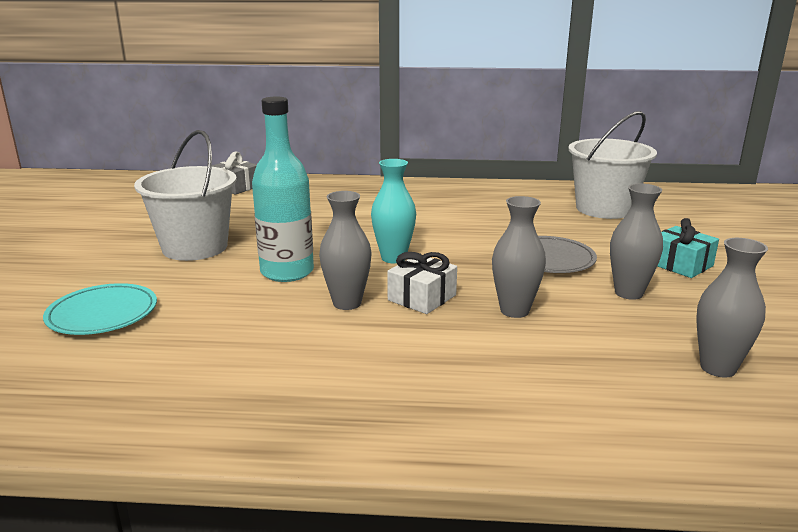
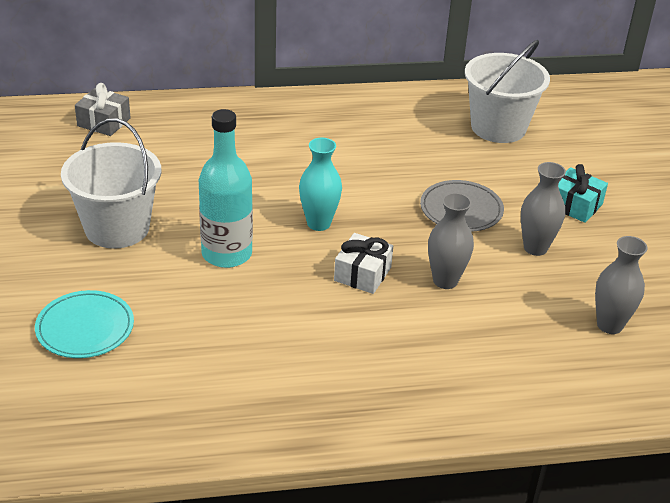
camera: 15 degrees left, 15 degrees up
grey vase [319,191,372,310] -> none

